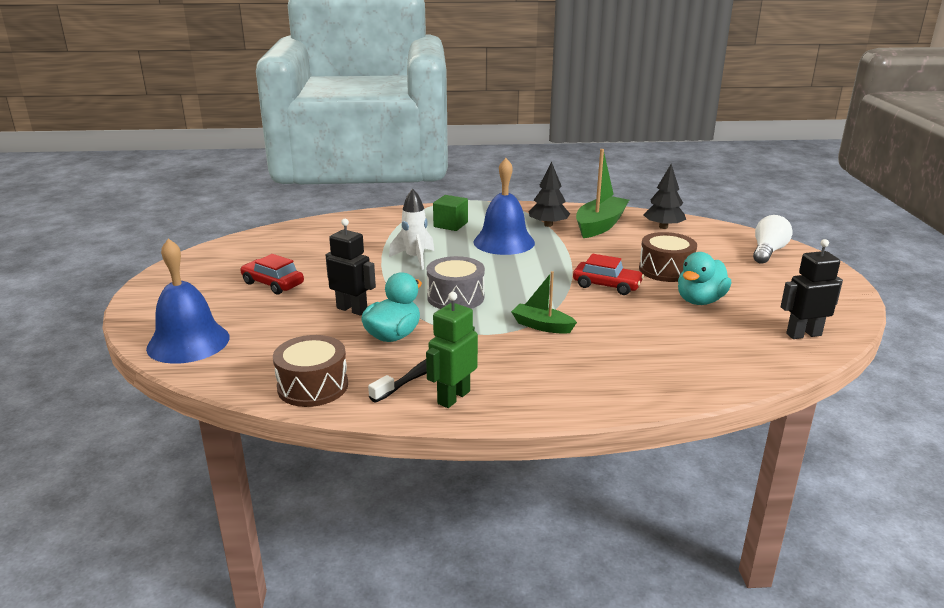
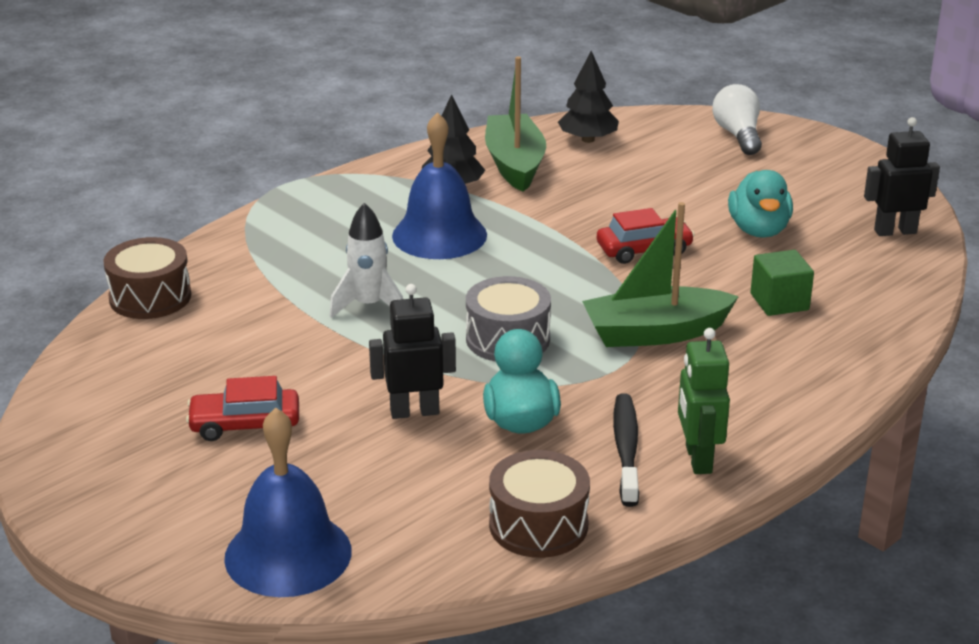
camera: 40 degrees left, 5 degrees up
green cube [433,195,468,231] -> green cube moved to [750,250,814,316]
green boat [511,271,577,334] -> green boat [582,202,739,347], size x1.71
brown drum [639,232,697,282] -> brown drum moved to [103,237,191,319]
black robot [781,239,843,339] -> black robot turned 45 degrees clockwise [864,117,940,236]

